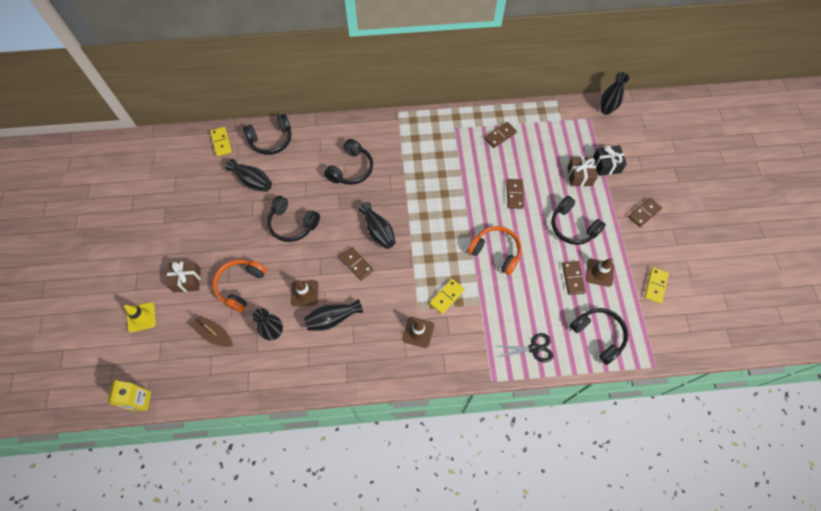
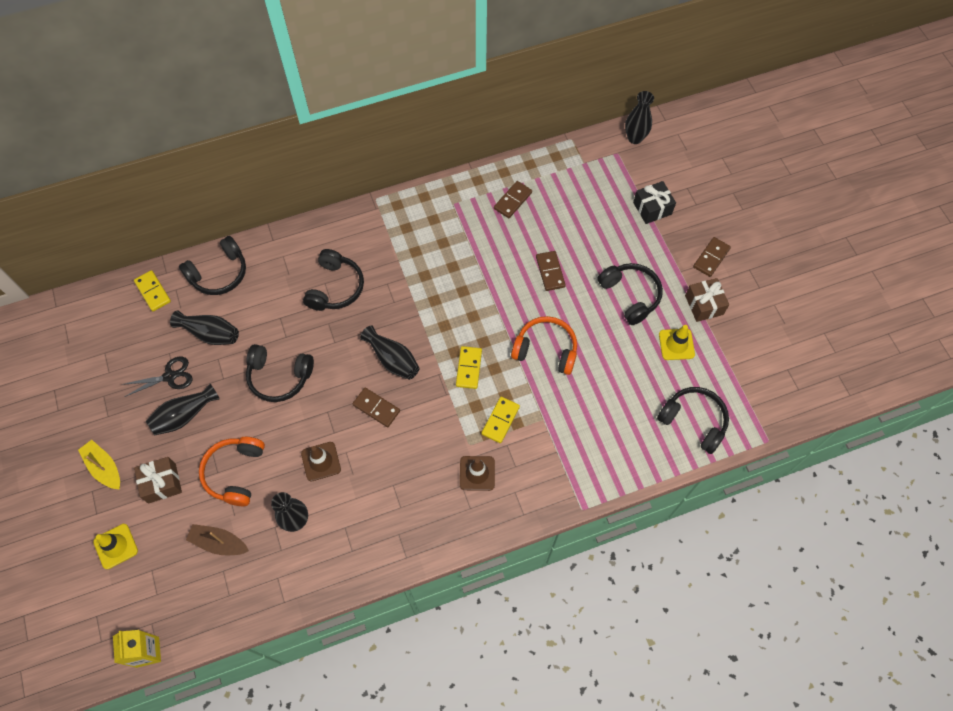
camera: 15 degrees left, 0 degrees up
black vase [304,299,363,331] -> black vase moved to [146,384,219,435]
black scissors [498,333,553,363] -> black scissors moved to [122,357,193,397]
black headphones [552,196,606,245] -> black headphones turned 150 degrees counterclockwise [597,263,663,325]
brown domino [562,261,586,295] -> none
brown gift [567,157,598,186] -> brown gift moved to [685,278,729,322]
brown traffic cone [586,258,614,287] -> yellow traffic cone [659,325,695,360]
yellow domino [644,267,669,304] -> yellow domino moved to [456,346,482,389]
none -> yellow boat [78,440,120,489]

